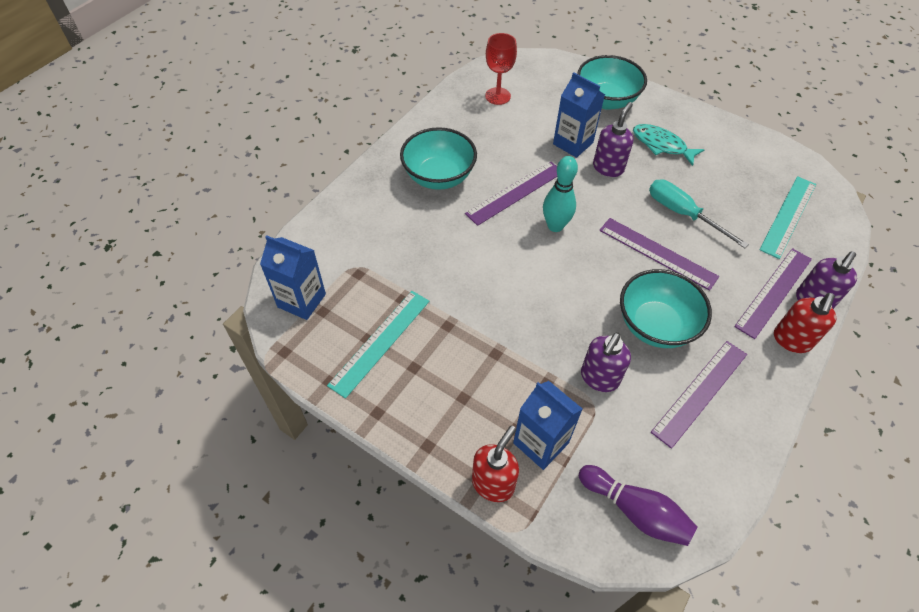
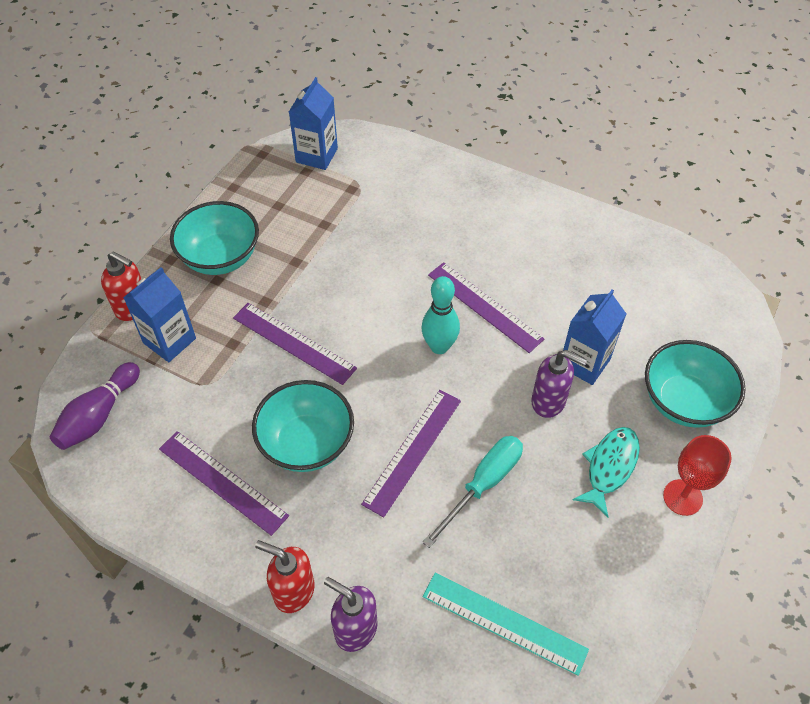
camera: 85 degrees right, 0 degrees up
turquoise ruler [327,291,429,398] -> none
turquoise bowl [400,127,477,190] -> turquoise bowl moved to [170,201,259,275]
red goblet [485,33,517,105] -> red goblet moved to [663,435,732,516]
purple soap dispenser [581,332,631,392] -> none
purple ruler [734,248,812,339] -> purple ruler moved to [233,303,357,385]

